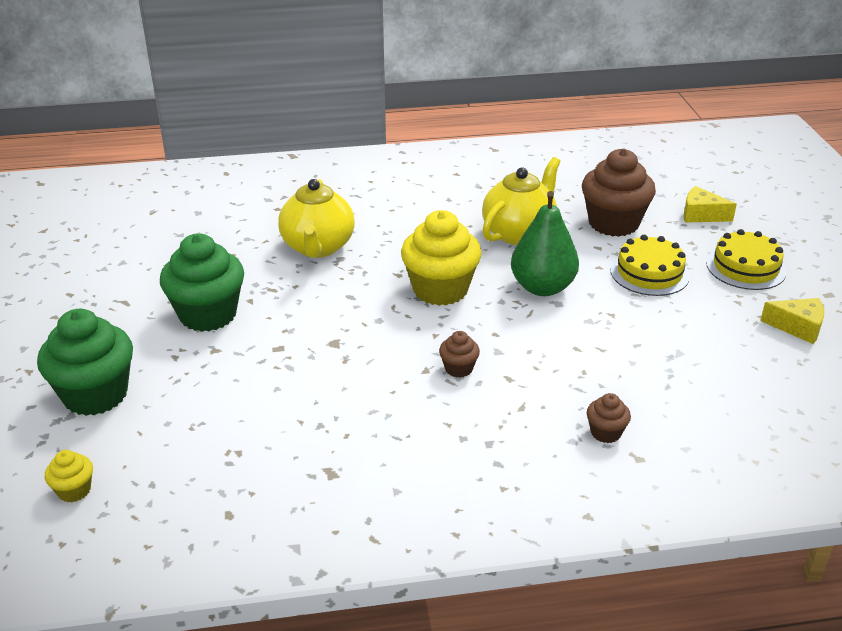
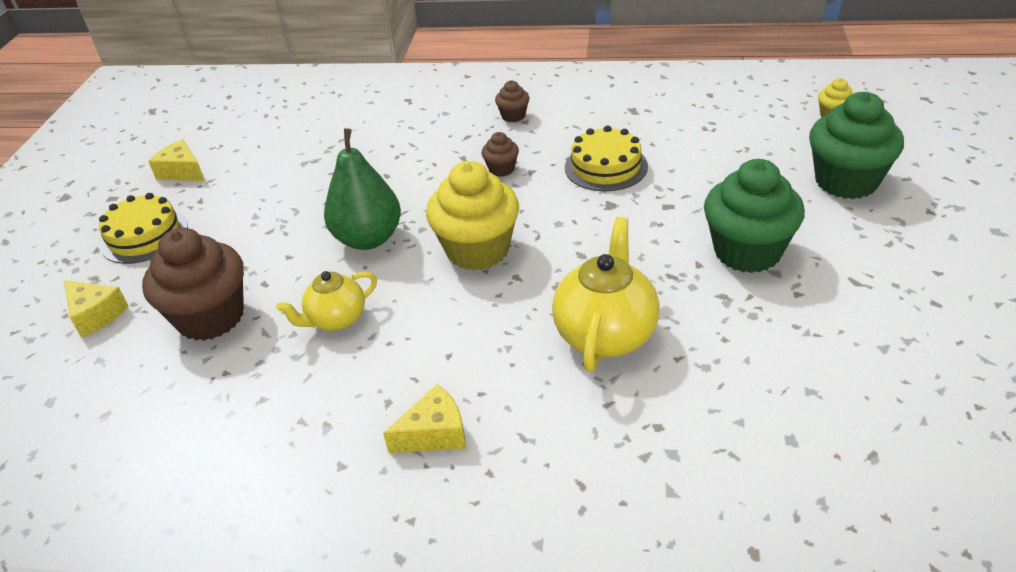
camera: 160 degrees left, 5 degrees up
yellow teapot [482,157,560,245] -> yellow teapot [276,271,377,331], size x0.62
brown cupcake [587,393,631,443] -> brown cupcake moved to [495,80,530,122]
yellow cake [610,235,690,296] -> yellow cake moved to [565,126,648,191]
none -> yellow cheese [383,385,466,453]

